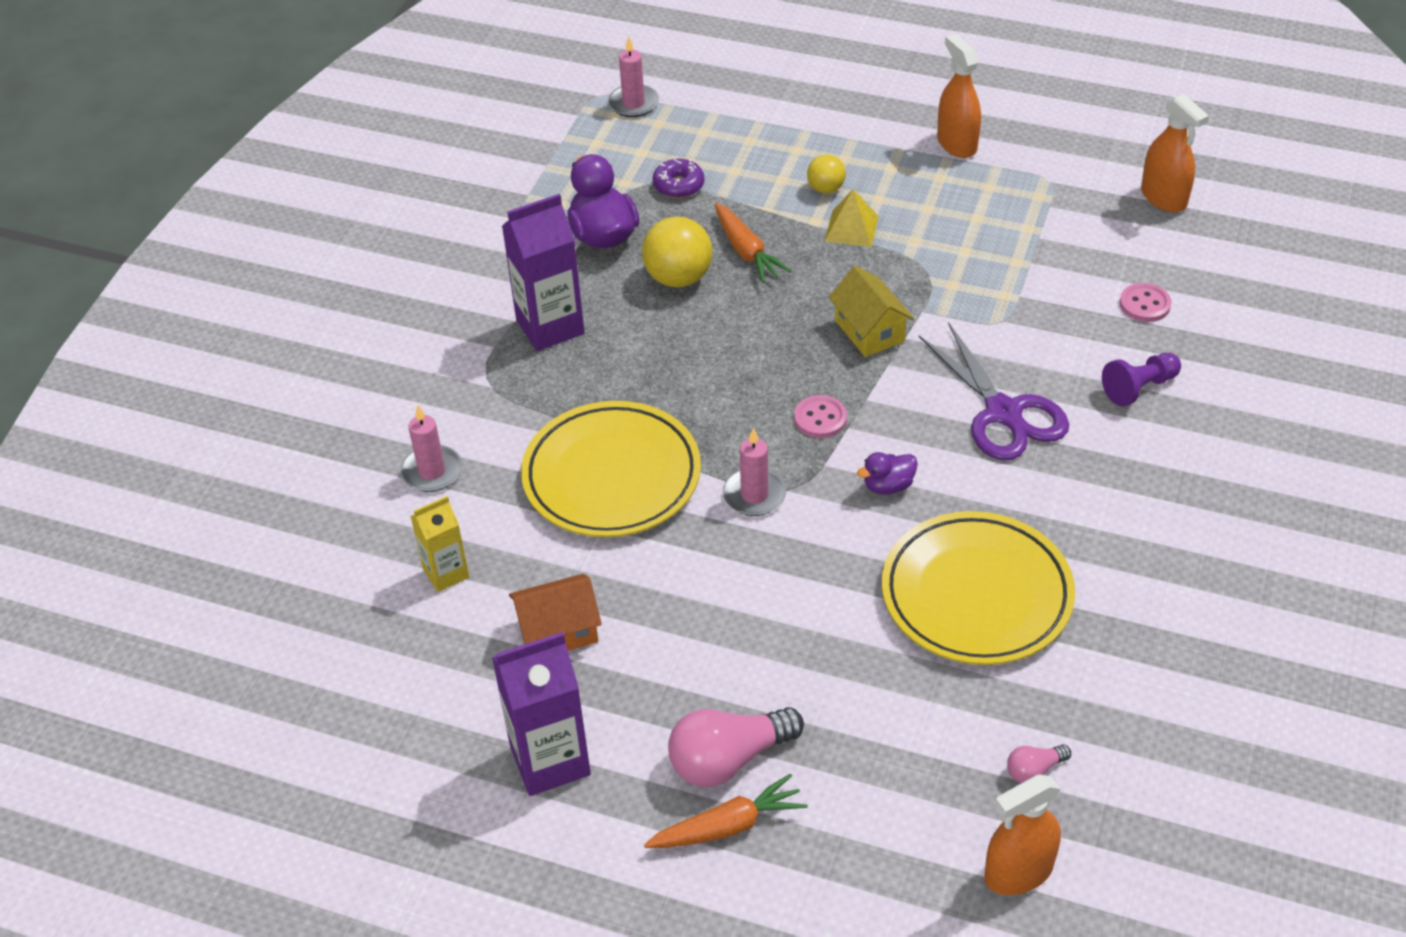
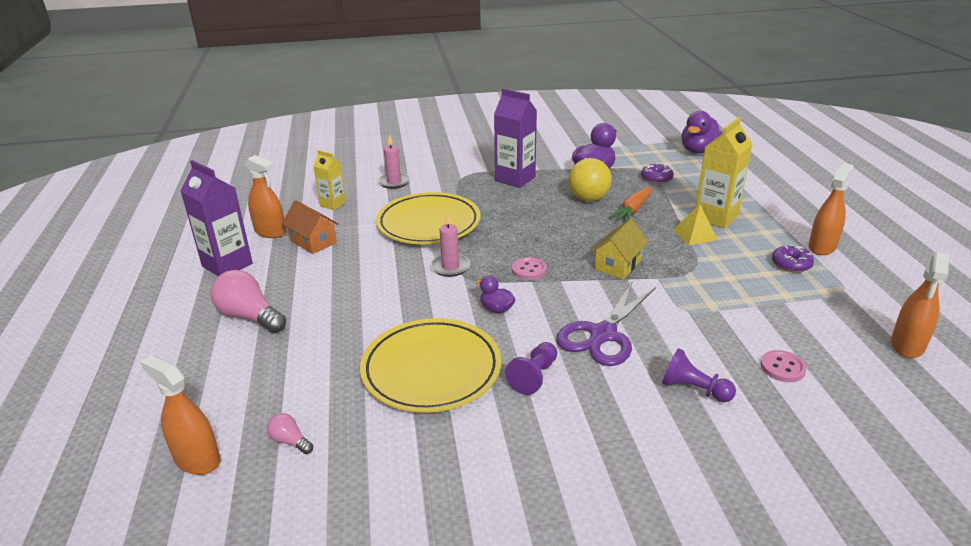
camera: 60 degrees right, 15 degrees down
pink candle [608,37,659,117] -> purple duck [681,111,723,154]
orange carrot [644,773,808,848] -> none
yellow ball [807,154,846,193] -> yellow carton [695,117,753,229]
none -> orange spray bottle [245,155,286,238]
none -> purple pawn [505,342,557,395]
none -> purple donut [772,245,814,273]

